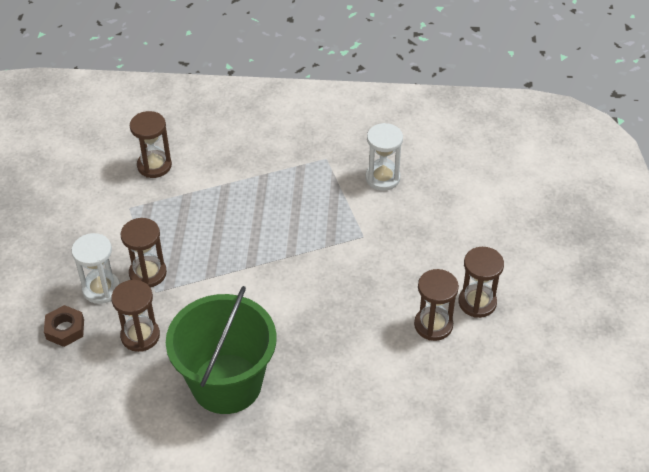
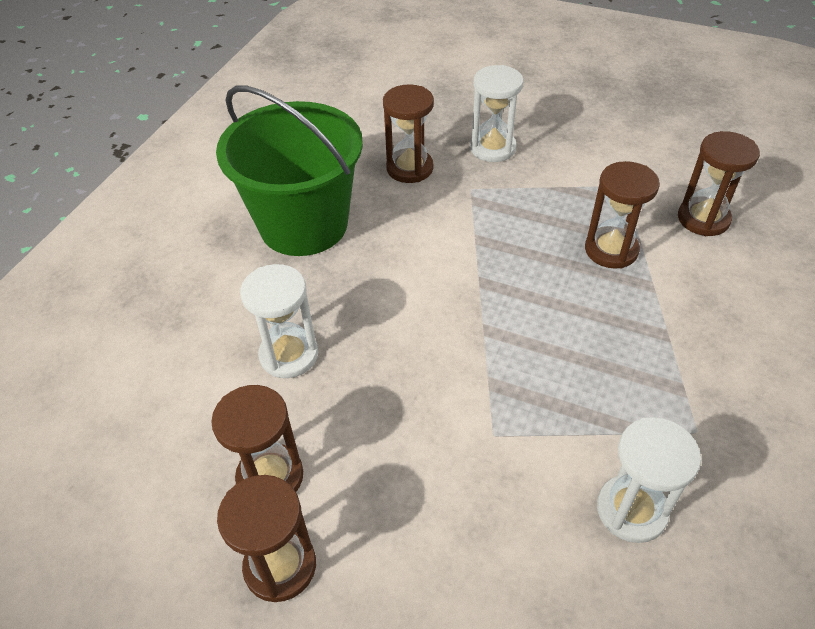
camera: 110 degrees right, 0 degrees up
brown nut [44,305,84,347] -> none
brown hourglass [120,218,167,287] -> brown hourglass moved to [585,161,660,269]
none -> white hourglass [240,264,318,378]

